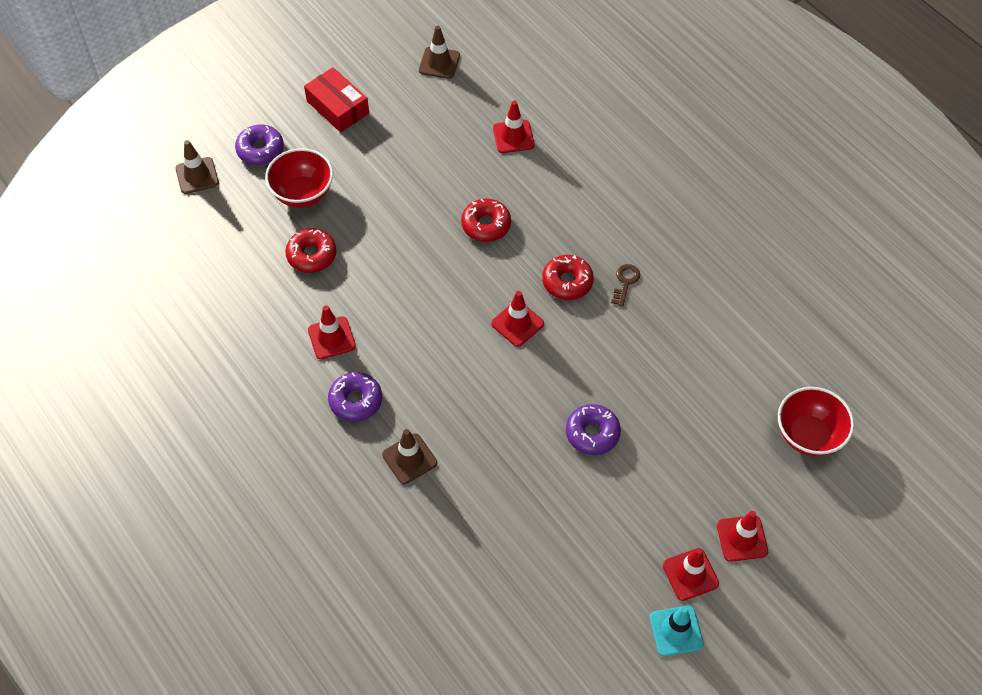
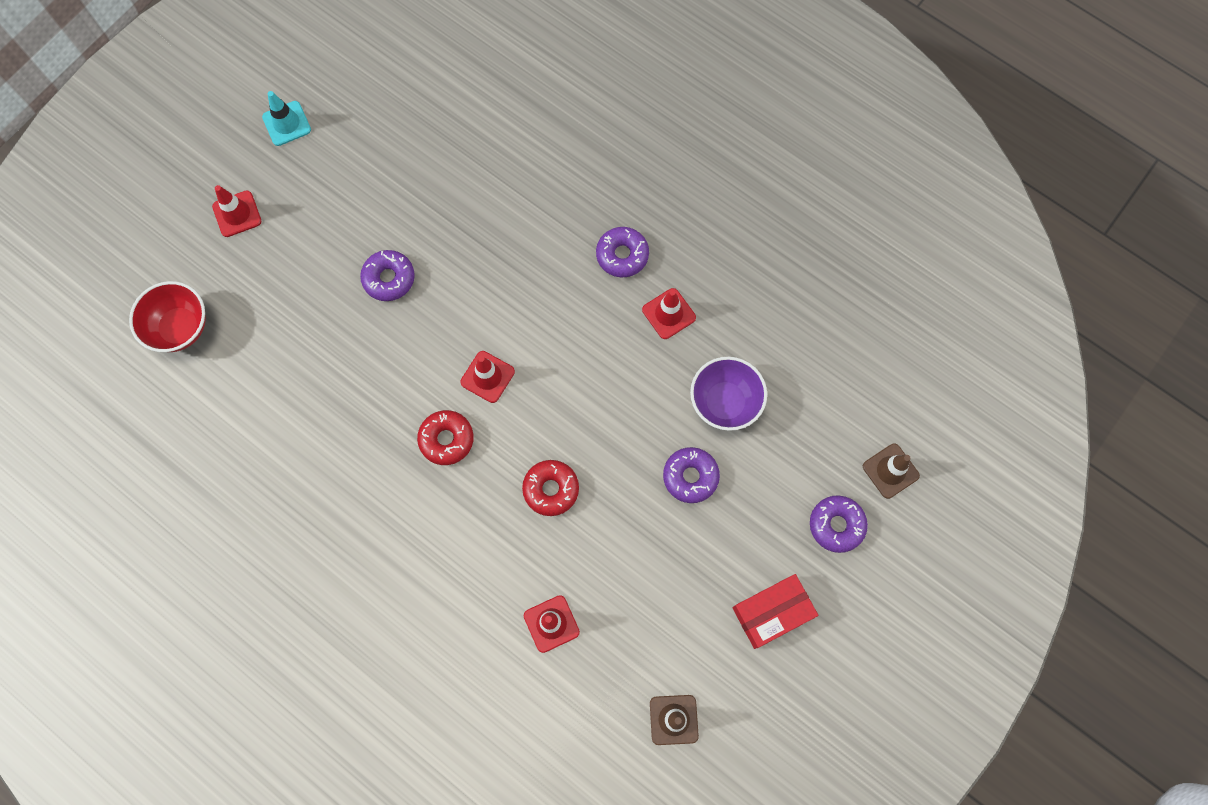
camera: 165 degrees right, 15 degrees up
red bowl [265,148,333,208] -> none
red donut [285,228,337,273] -> purple bowl [690,357,767,431]
red box [304,67,369,133] -> red box turned 60 degrees counterclockwise [733,574,818,649]
brown traffic cone [382,429,437,484] -> none
brown key [611,264,640,307] -> none
red traffic cone [663,548,719,601] -> none
none -> purple donut [663,447,720,503]

